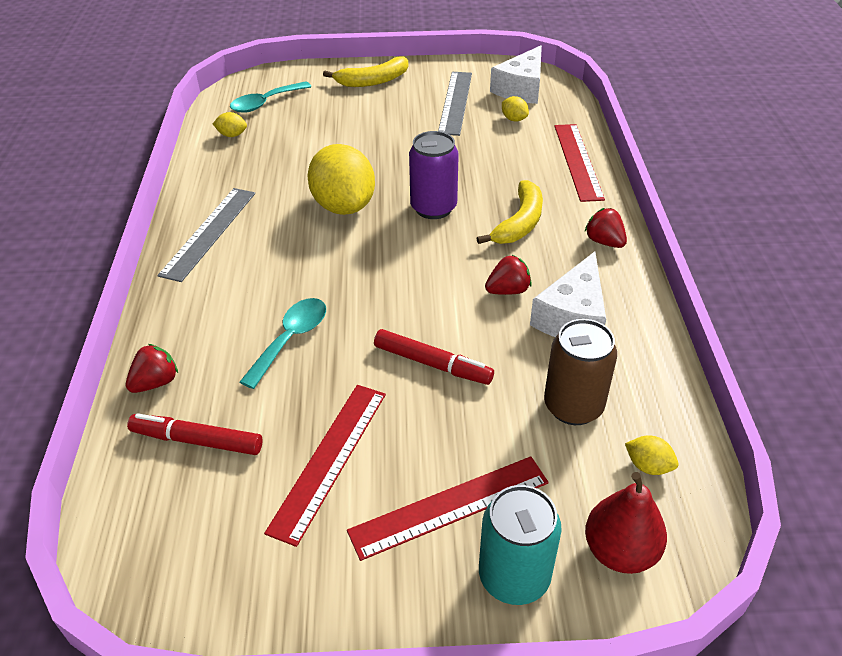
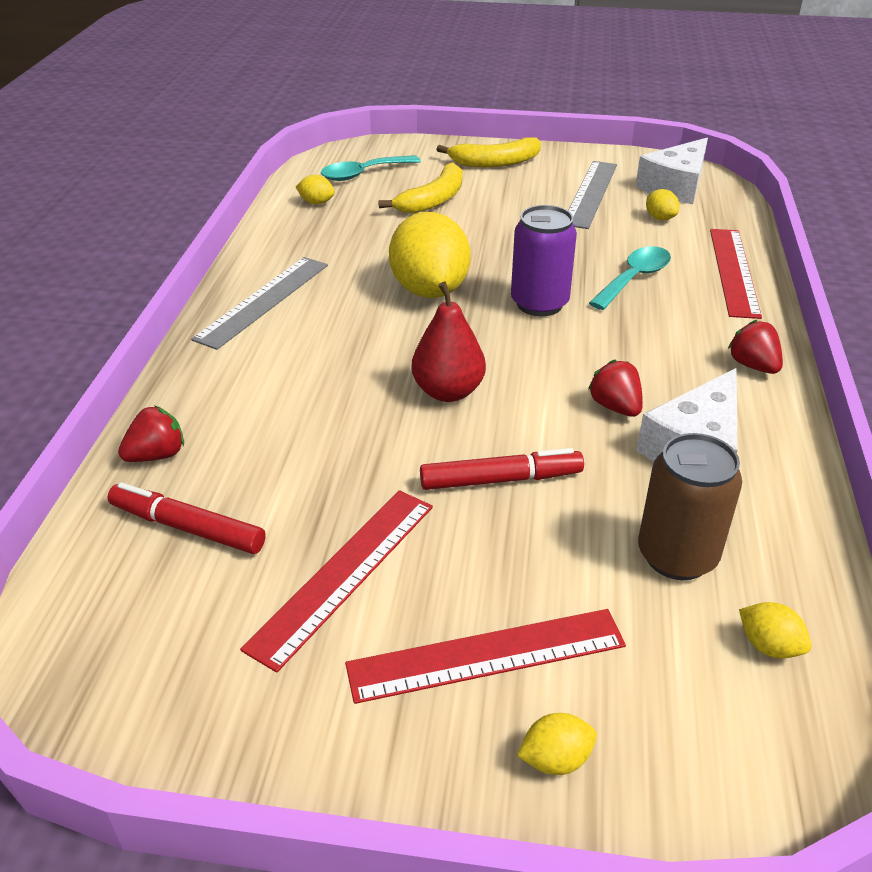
camera: 10 degrees right, 5 degrees down
turquoise spoon [240,298,326,389] -> turquoise spoon moved to [589,246,671,310]
red marker [374,329,494,385] -> red marker turned 45 degrees counterclockwise [420,448,584,490]
yellow banana [476,180,543,244] -> yellow banana moved to [378,162,462,214]
turquoise can [479,485,562,605] -> yellow lemon [517,713,597,775]
red strawberry [485,255,532,295] -> red strawberry turned 105 degrees counterclockwise [588,359,643,417]
red pear [585,472,667,574] -> red pear moved to [412,282,486,402]

